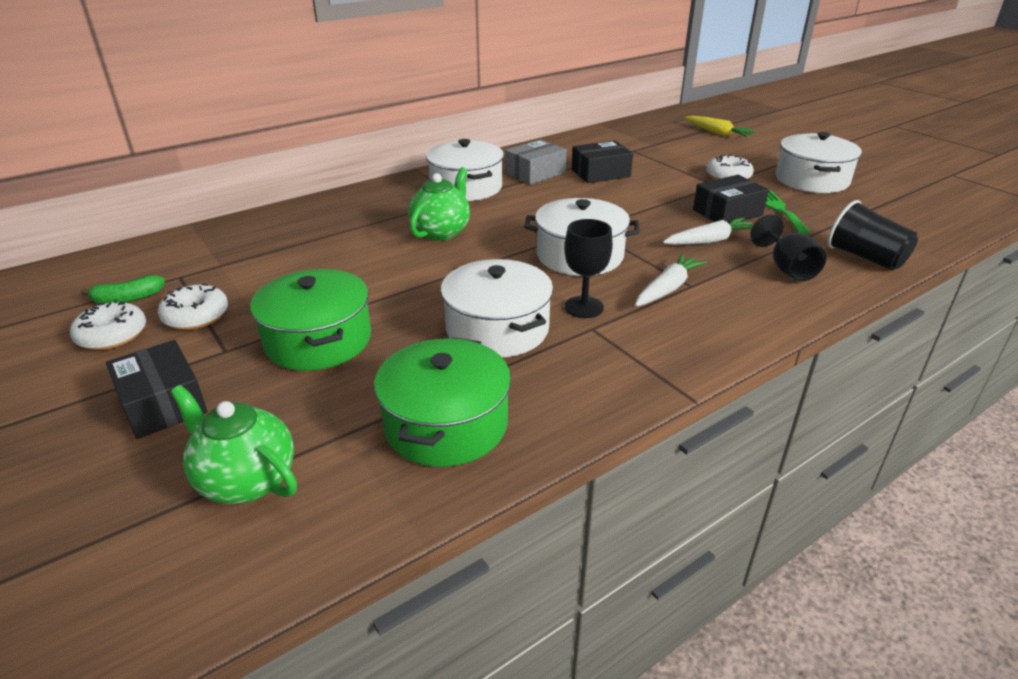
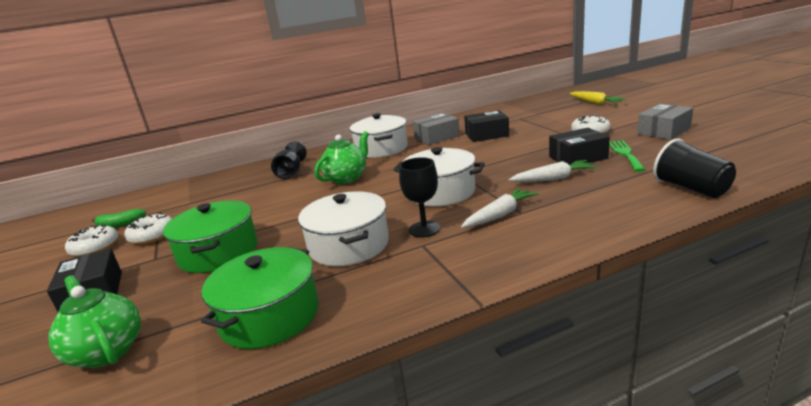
camera: 15 degrees right, 10 degrees down
black goblet [750,215,826,281] -> black goblet moved to [271,141,307,179]
white pot [775,132,862,193] -> grey box [637,104,693,140]

